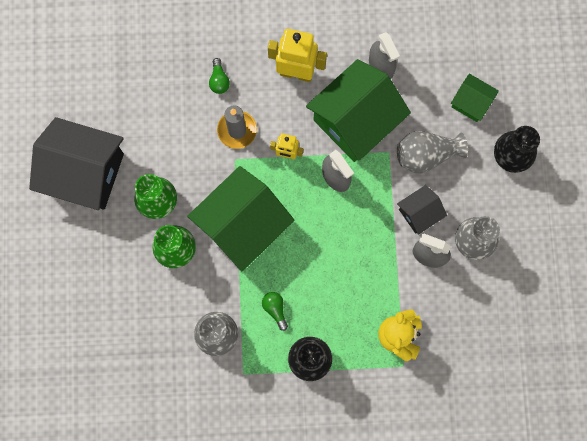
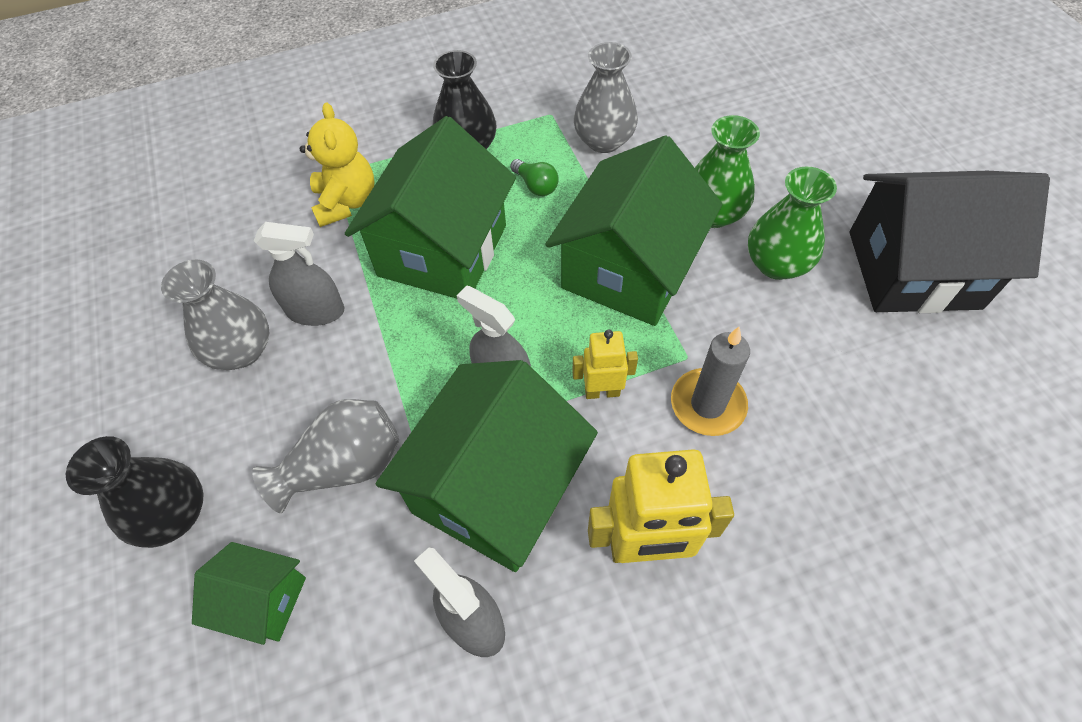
camera: 165 degrees right, 20 degrees down
green light bulb [209,58,230,94] -> none
black house [397,185,447,235] -> none
none -> green house [345,116,516,299]

